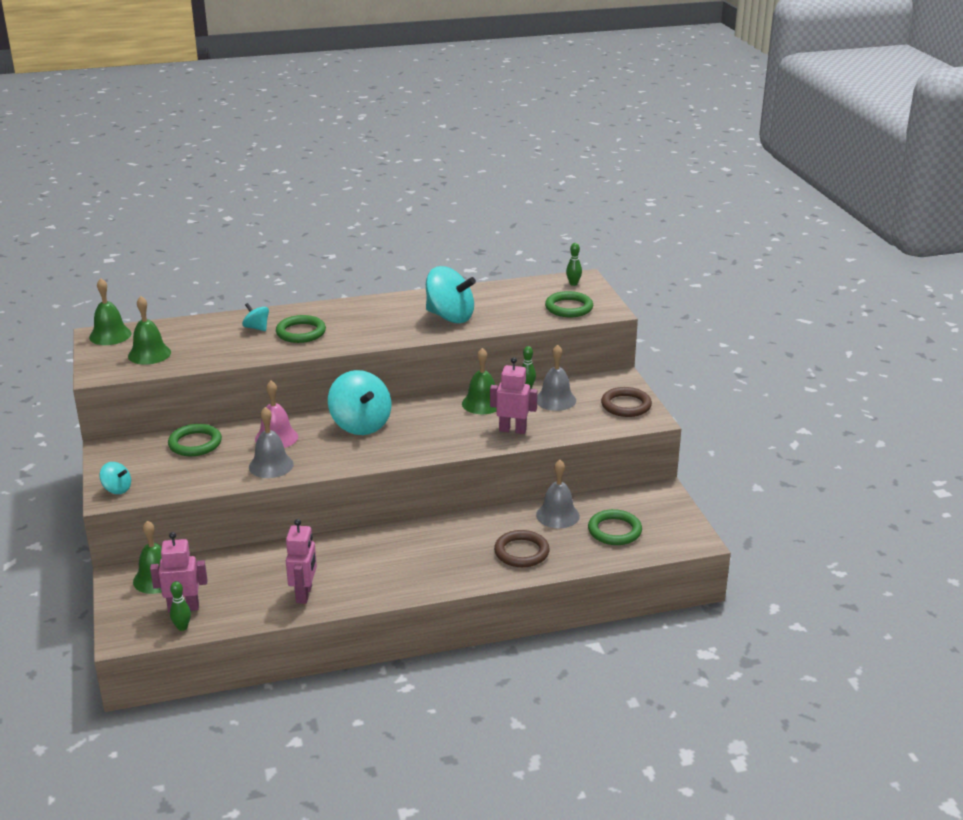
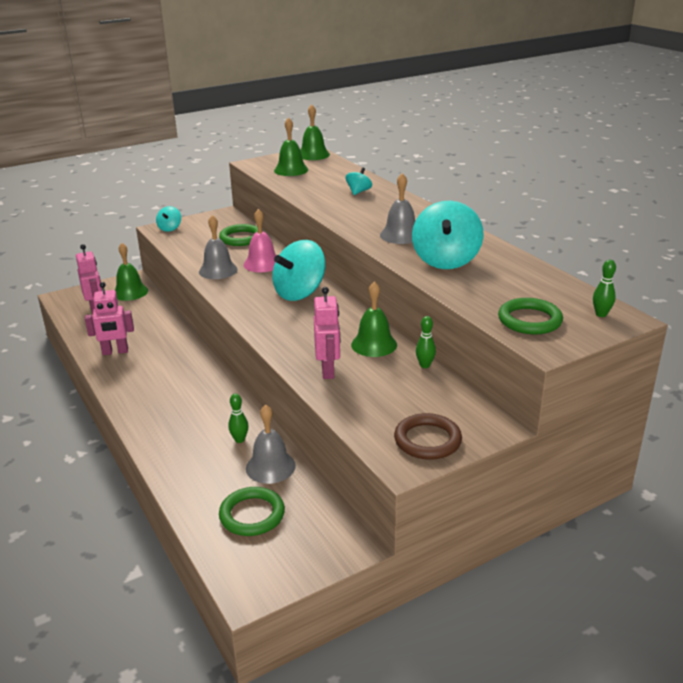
camera: 75 degrees right, 0 degrees up
green bowling pin [170,581,191,631] -> green bowling pin moved to [228,393,248,443]
green ring [276,315,326,343] -> none
brown ring [494,530,550,567] -> none
grey bell [537,345,576,411] -> grey bell moved to [380,173,415,244]

